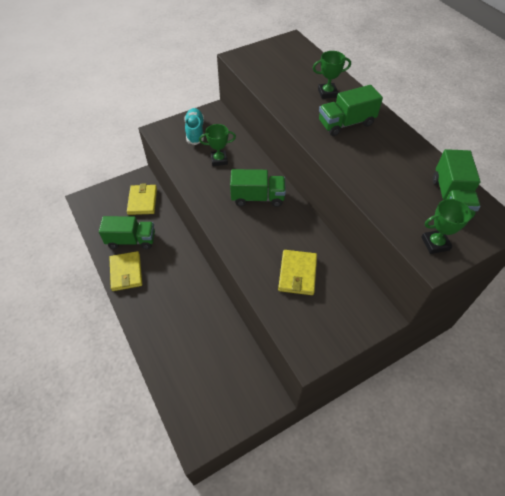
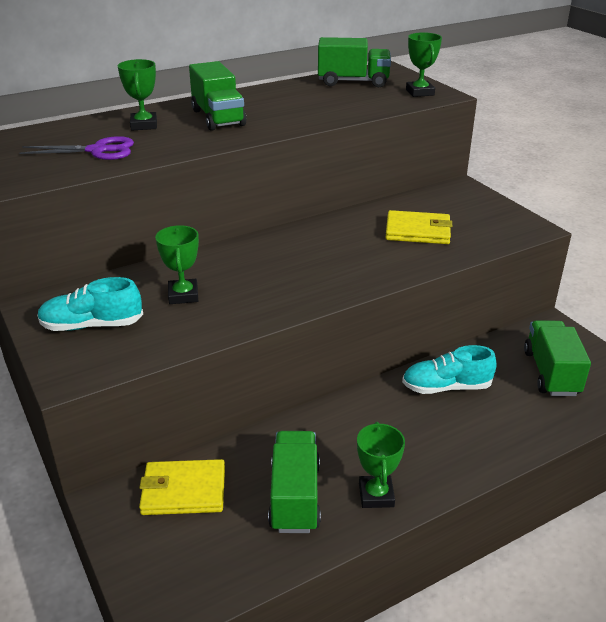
camera: 90 degrees left, 20 degrees down
yellow wallet [109,251,142,291] -> green trophy [357,422,405,508]
green truck [230,169,286,207] -> green truck moved to [524,320,591,396]
none -> purple scissors [19,136,134,160]
none -> turquoise shoe [402,345,497,394]

